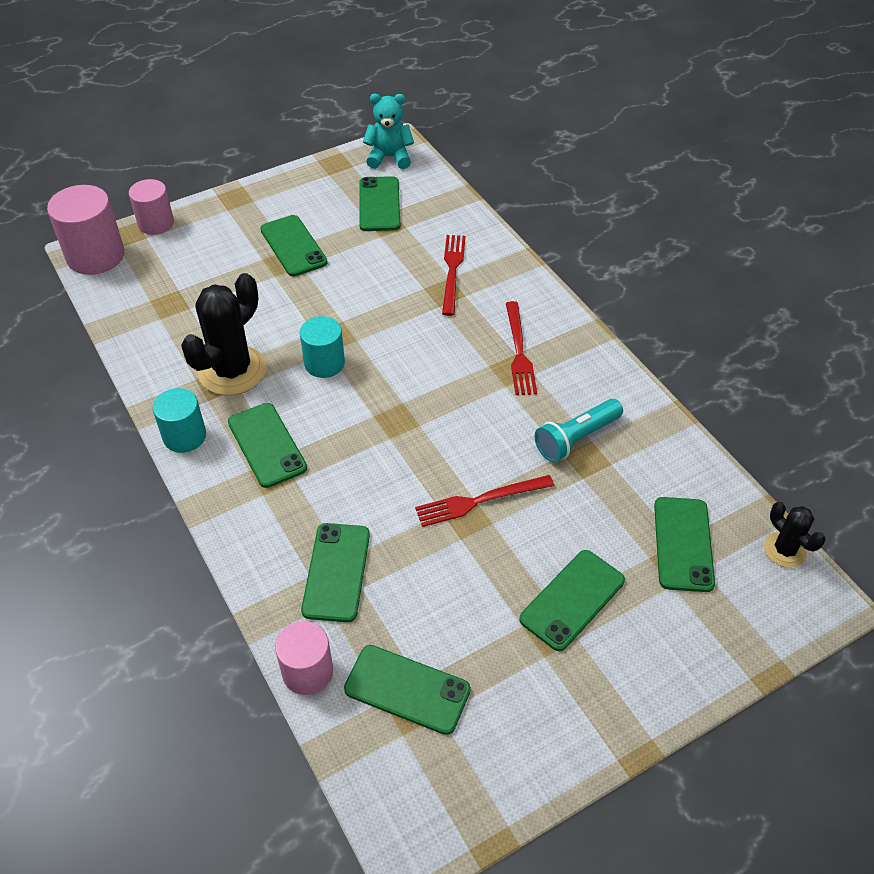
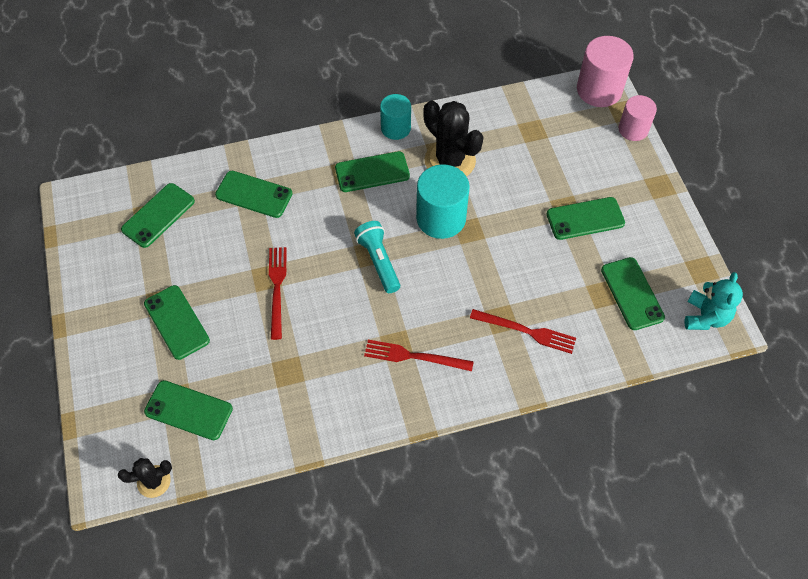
camera: 105 degrees right, 10 degrees up
pink cylinder [275,621,333,695] -> none
turquoise cylinder [300,316,345,378] -> turquoise cylinder [416,164,470,239], size x1.56
green phone [359,176,400,231] -> green phone turned 60 degrees clockwise [601,257,665,330]
turquoise flashlight [535,399,623,462] -> turquoise flashlight moved to [354,221,400,293]

